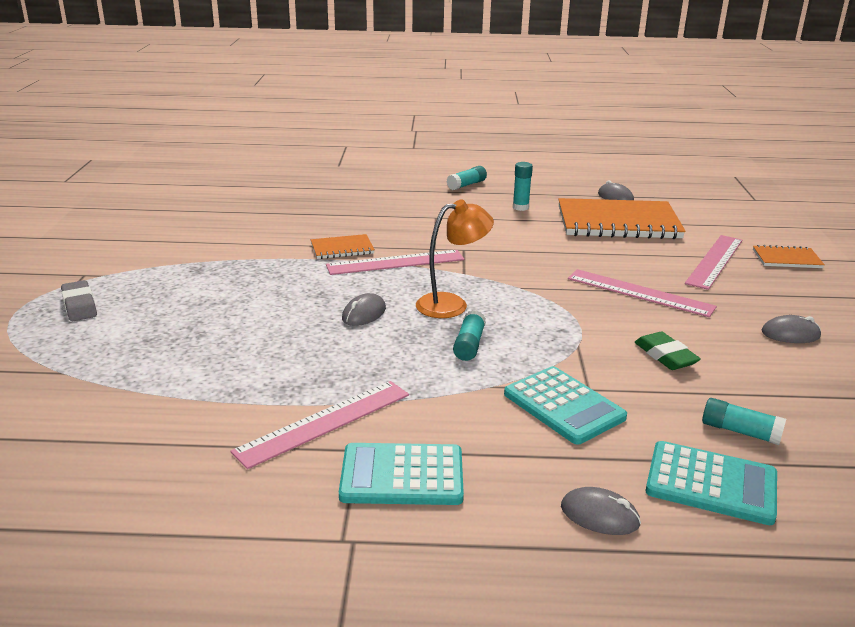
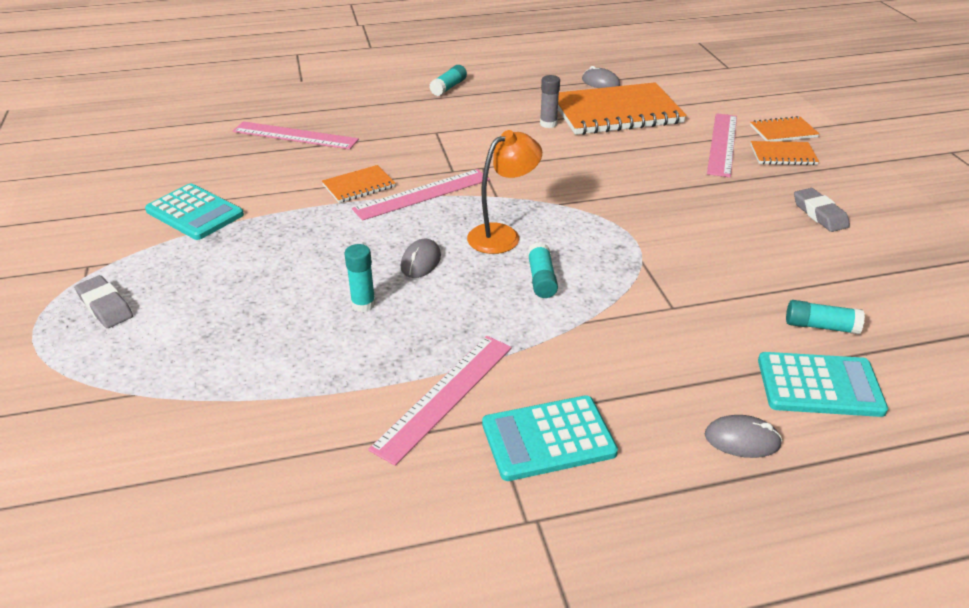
camera: 15 degrees left, 10 degrees up
turquoise calculator [504,366,627,445] -> turquoise calculator moved to [145,183,244,240]
turquoise glue stick [513,162,533,211] -> turquoise glue stick moved to [344,244,376,312]
pink ruler [568,269,717,317] -> pink ruler moved to [233,121,359,149]
green eraser [635,332,701,370] -> none
grey mouse [762,315,821,343] -> grey eraser [794,188,850,232]
none -> grey glue stick [540,75,560,128]
none -> orange notebook [751,141,819,165]

